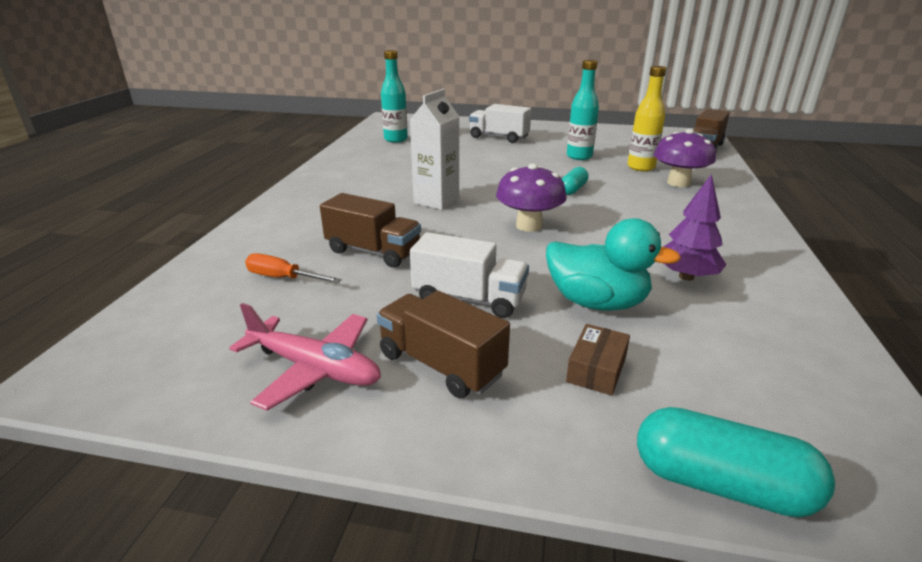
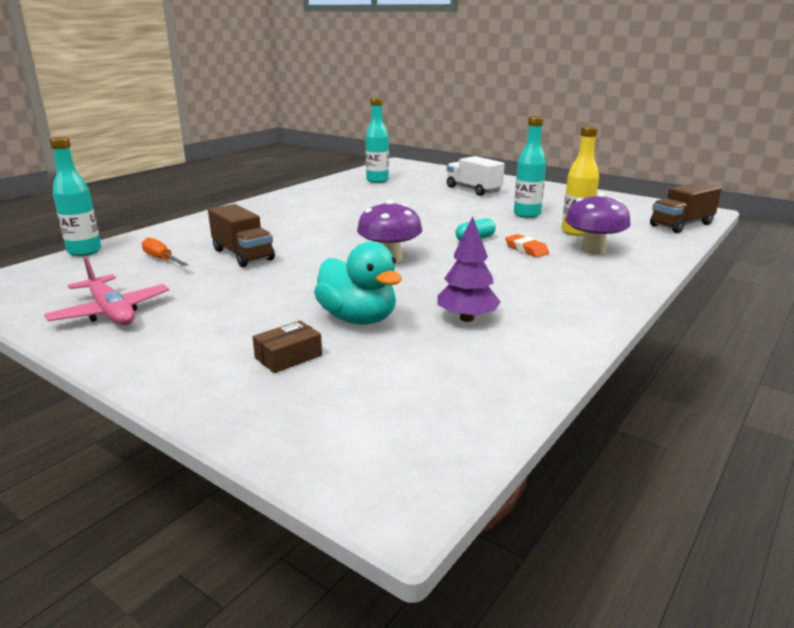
camera: 25 degrees right, 5 degrees down
brown truck [377,291,510,398] -> none
white carton [410,89,459,210] -> none
white truck [410,232,529,318] -> none
turquoise capsule [637,407,835,518] -> none
none -> turquoise bottle [50,137,101,256]
none -> orange eraser [505,234,549,257]

